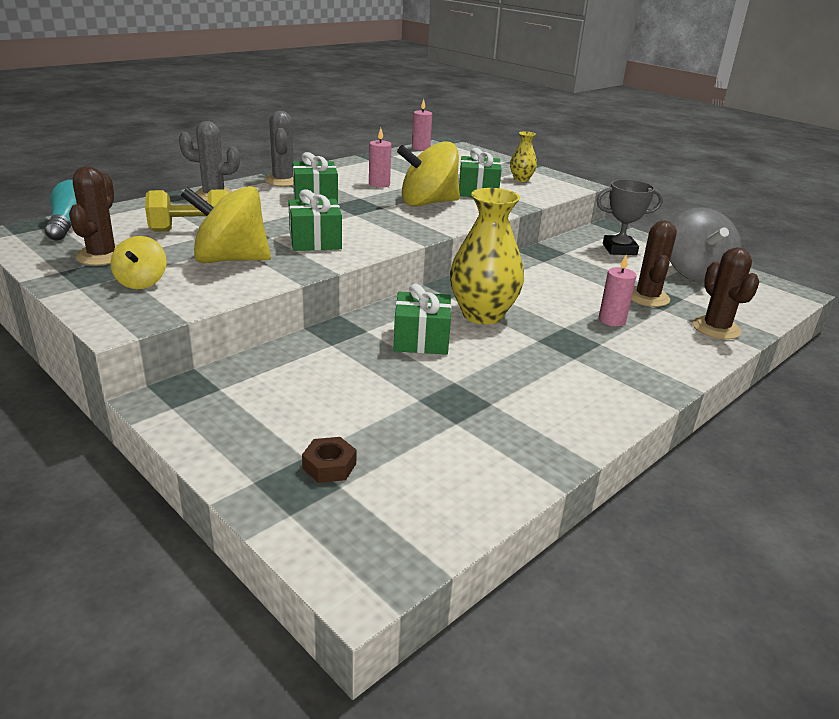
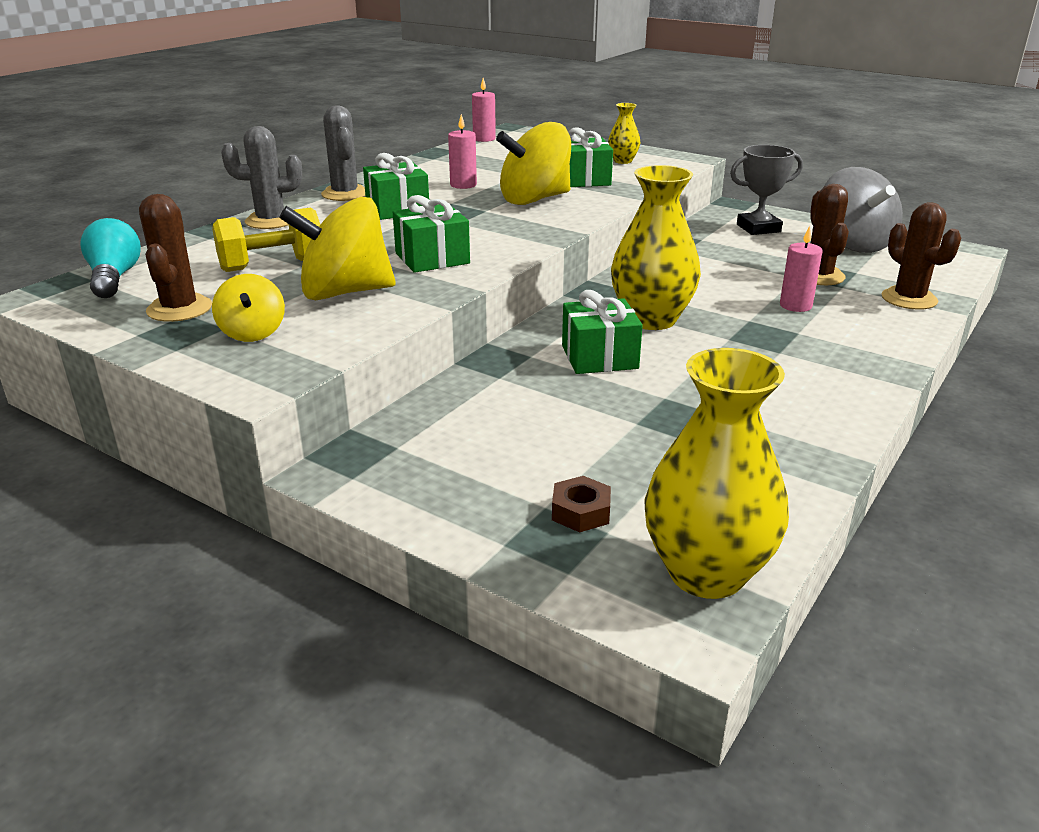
camera: 10 degrees left, 0 degrees up
none -> yellow vase [644,348,789,599]

